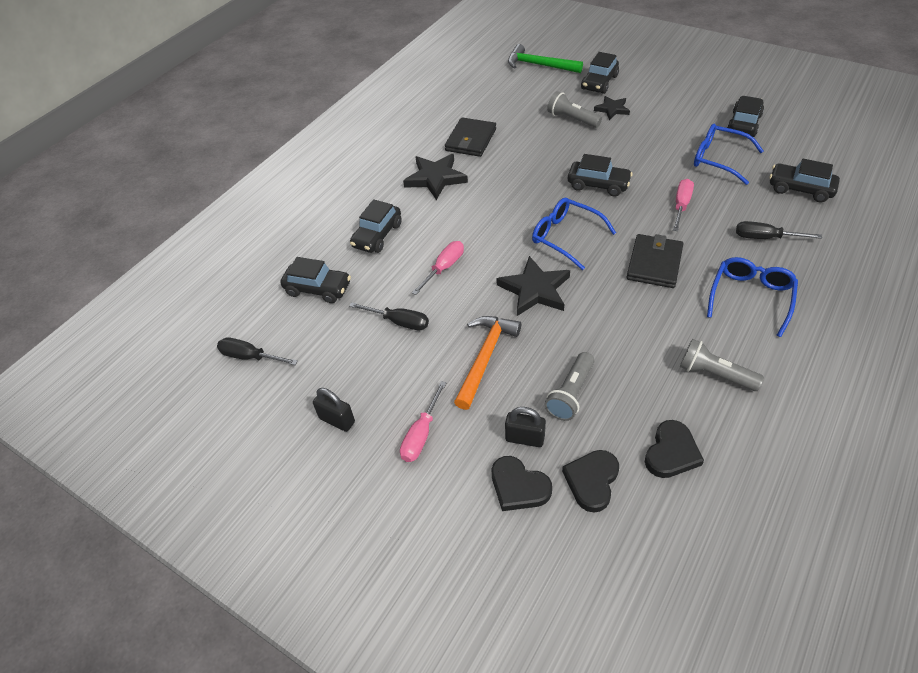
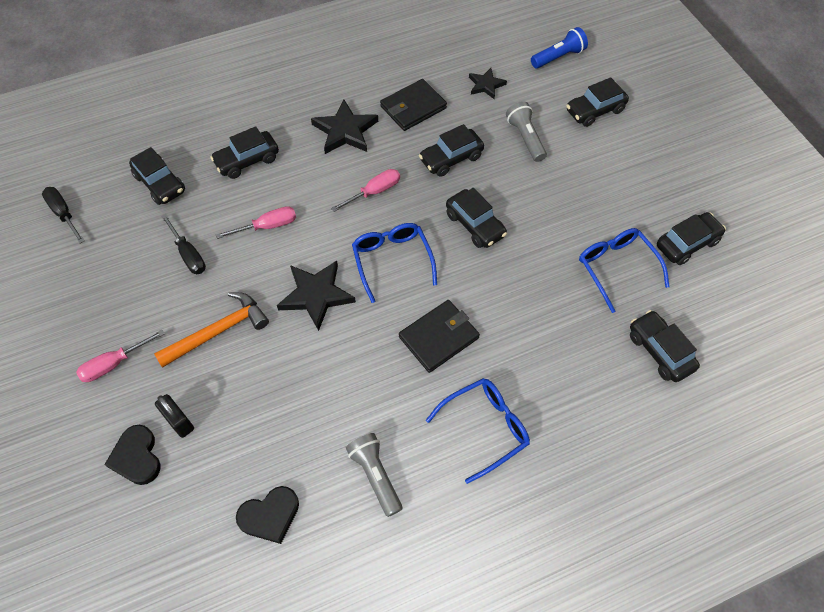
camera: 30 degrees right, 10 degrees up
black padlock [313,388,355,432] -> none
green hammer [508,44,583,73] -> blue flashlight [531,27,588,68]
grey flashlight [544,352,594,421] -> none
black heart [562,450,619,513] -> none
black star [594,96,630,120] -> black star moved to [469,68,507,99]
pink screwdriver [673,179,694,231] -> pink screwdriver moved to [331,169,400,212]
black screwdriver [736,221,822,239] -> none
none -> black car [419,124,484,177]

